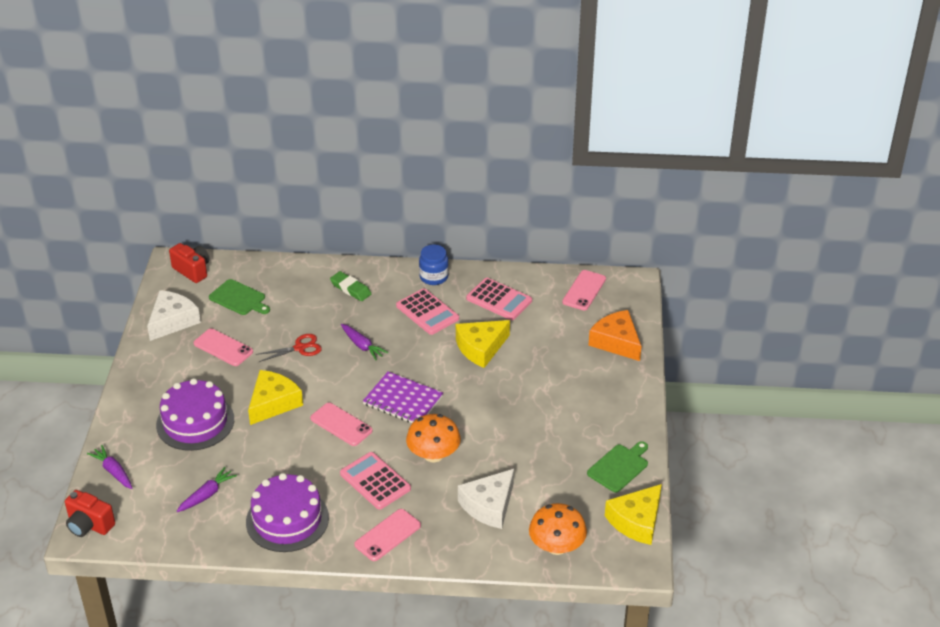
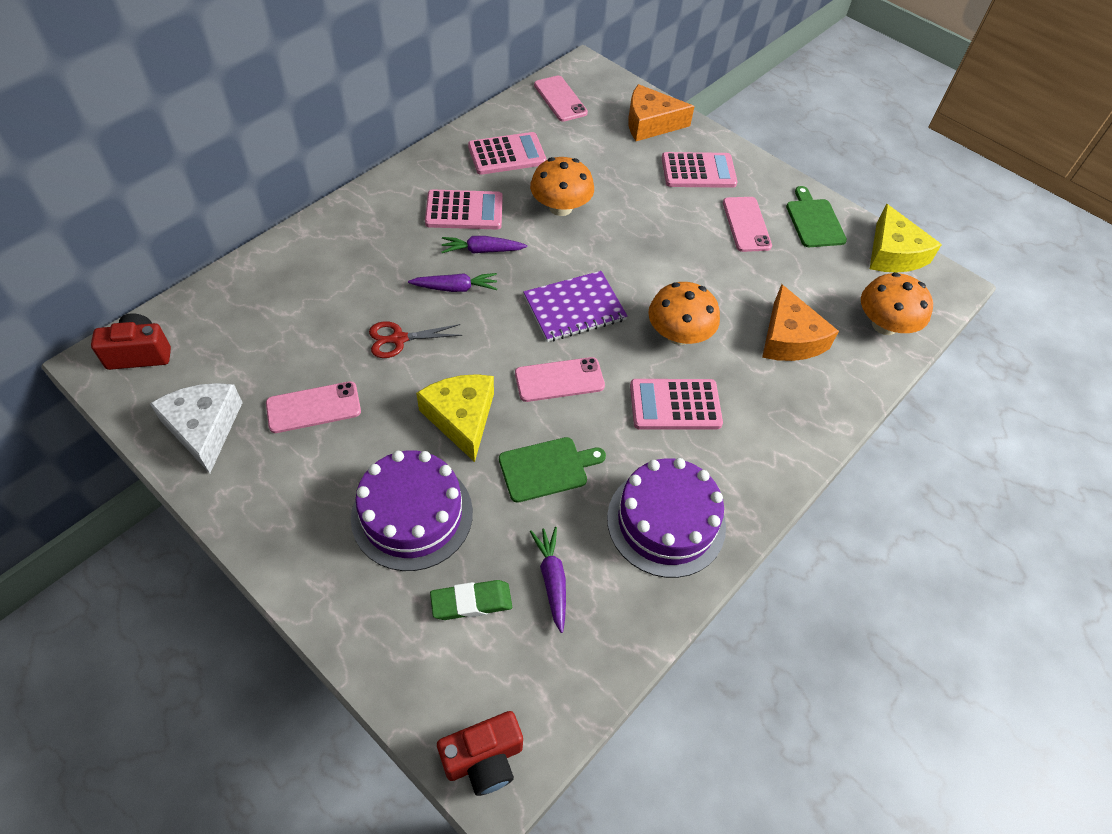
camera: 55 degrees left, 15 degrees up
purple carrot [87,445,133,489] -> purple carrot moved to [442,236,527,254]
green cutting board [209,279,270,315] -> green cutting board moved to [499,437,606,503]
red scissors [256,334,322,362] -> red scissors turned 120 degrees counterclockwise [369,321,463,358]
green eraser [330,271,371,301] -> green eraser moved to [430,580,512,620]
pink phone [354,509,421,561] -> pink phone moved to [723,197,772,252]
blue jar [419,244,449,285] -> none
yellow cheese [456,320,510,368] -> orange mushroom [530,157,594,216]
white cheese [458,469,514,529] -> orange cheese [762,284,839,361]
none -> pink calculator [662,152,738,188]

